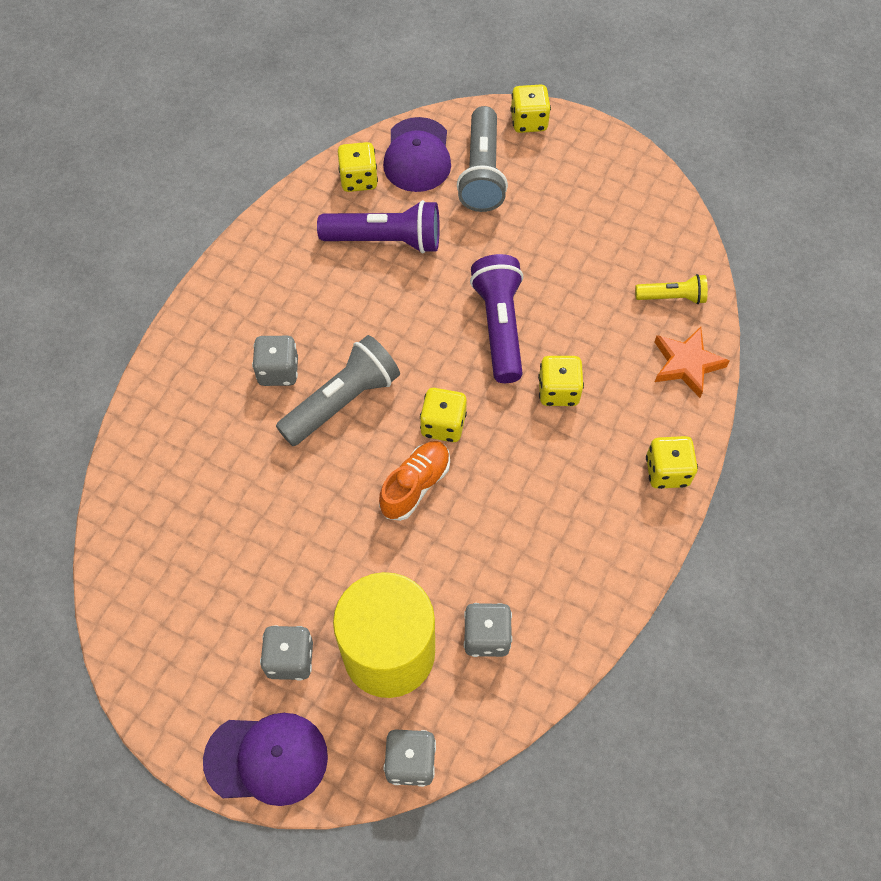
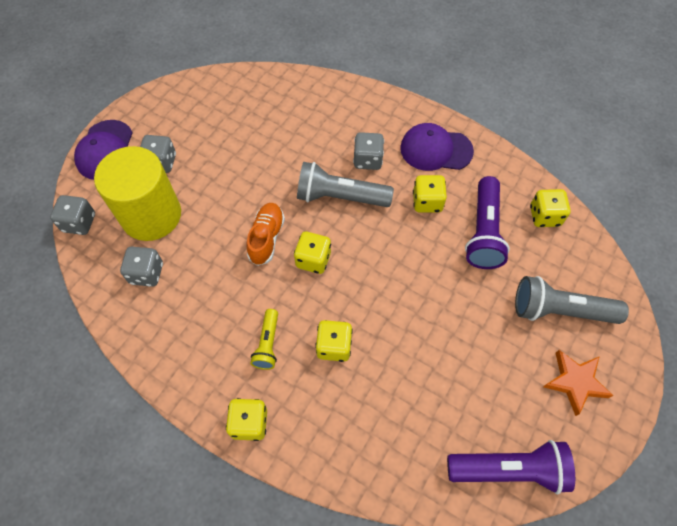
camera: 95 degrees right, 0 degrees up
grey flashlight [276,335,400,446] -> grey flashlight turned 135 degrees clockwise [297,162,394,207]
orange shoe [379,441,450,521] -> orange shoe turned 120 degrees counterclockwise [246,203,285,266]
purple cap [383,117,451,192] -> purple cap moved to [400,123,474,171]
purple flashlight [470,254,523,383] -> purple flashlight moved to [447,440,575,494]
yellow dice [510,85,551,133] -> yellow dice moved to [413,175,447,213]
yellow flashlight [635,274,708,304] -> yellow flashlight moved to [250,309,278,370]
orange star [655,327,730,398] -> orange star moved to [543,350,613,416]

